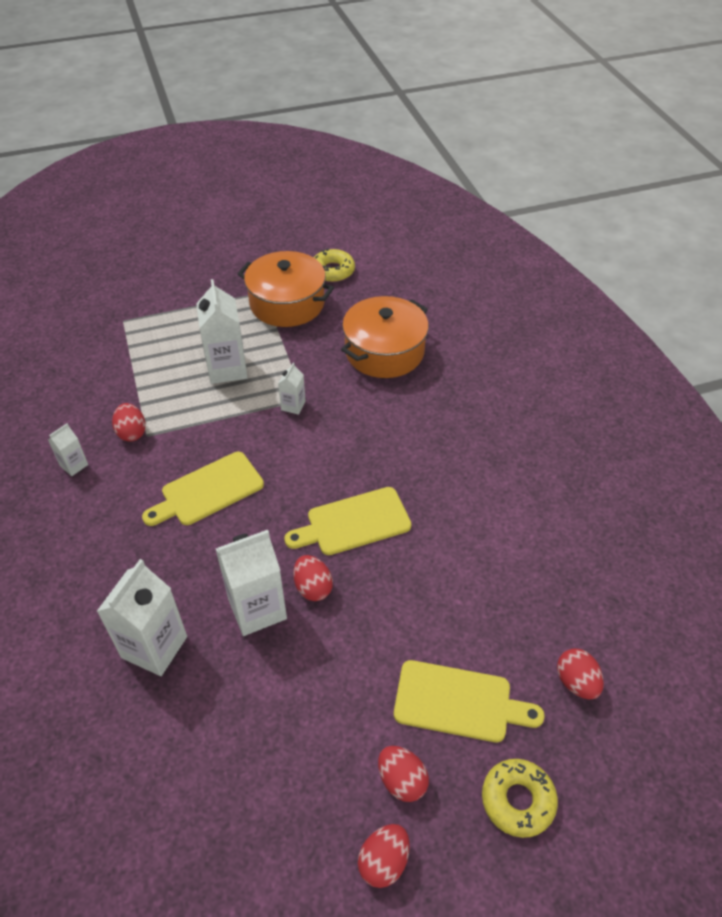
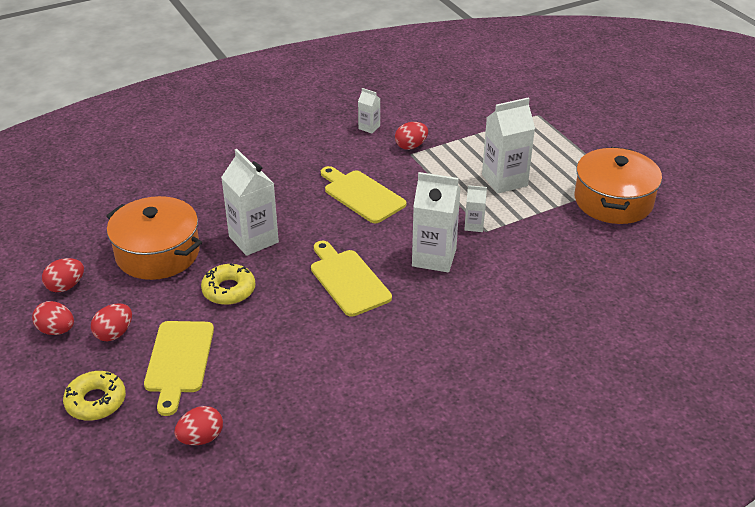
camera: 80 degrees right, 10 degrees down
white carton [96,559,187,676] -> white carton moved to [412,172,461,272]
red egg [293,555,333,601] -> red egg moved to [42,258,84,292]
yellow donut [313,248,355,282] -> yellow donut moved to [201,263,255,305]
orange pot [341,296,429,378] -> orange pot moved to [106,196,202,280]

